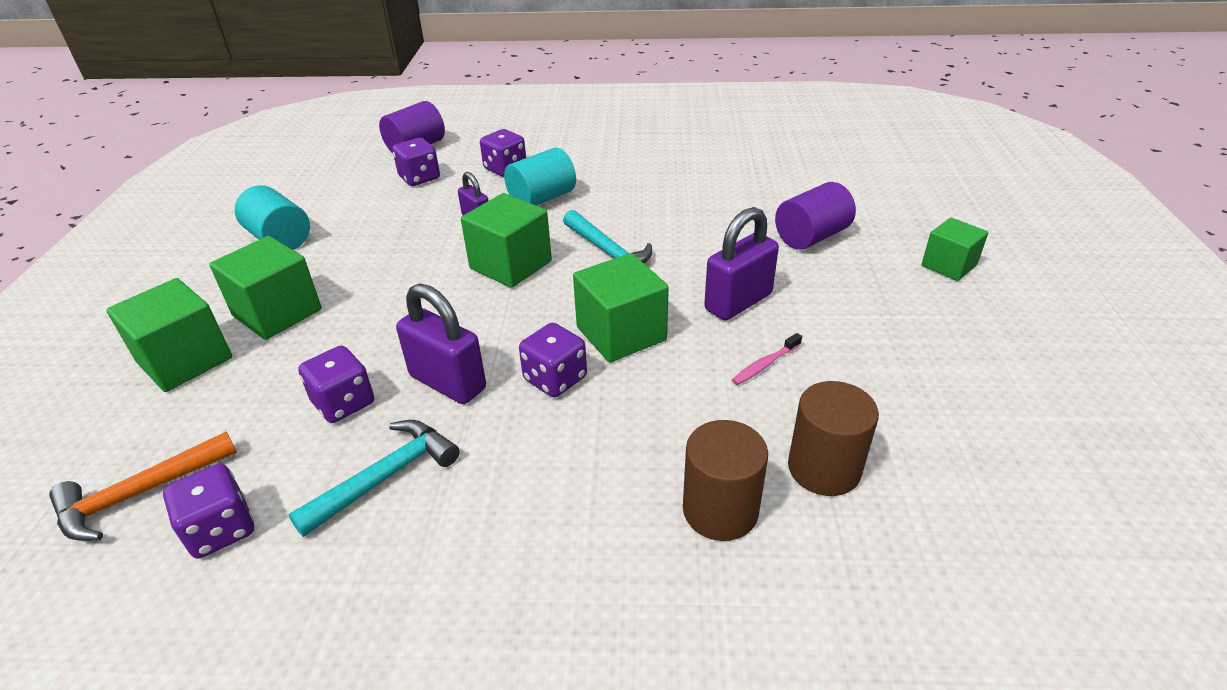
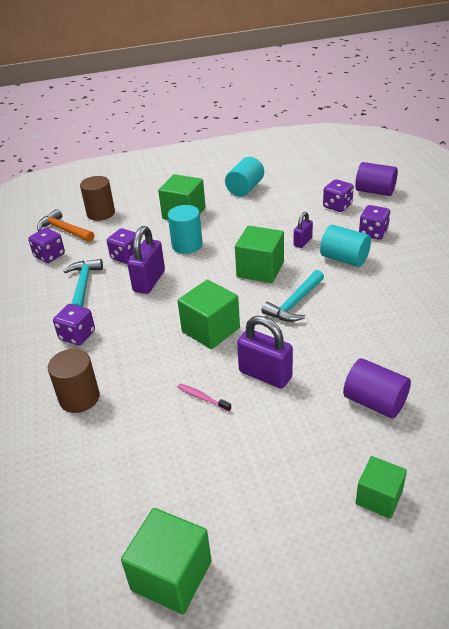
camera: 75 degrees right, 0 degrees up
green cube [106,278,232,392] -> green cube moved to [121,508,212,615]
turquoise hammer [288,420,460,537] -> turquoise hammer turned 120 degrees counterclockwise [64,259,103,307]
purple dice [519,323,587,397] -> purple dice moved to [53,304,95,345]
brown cylinder [788,381,879,496] -> brown cylinder moved to [80,176,115,221]
none -> turquoise cylinder [168,205,203,254]

